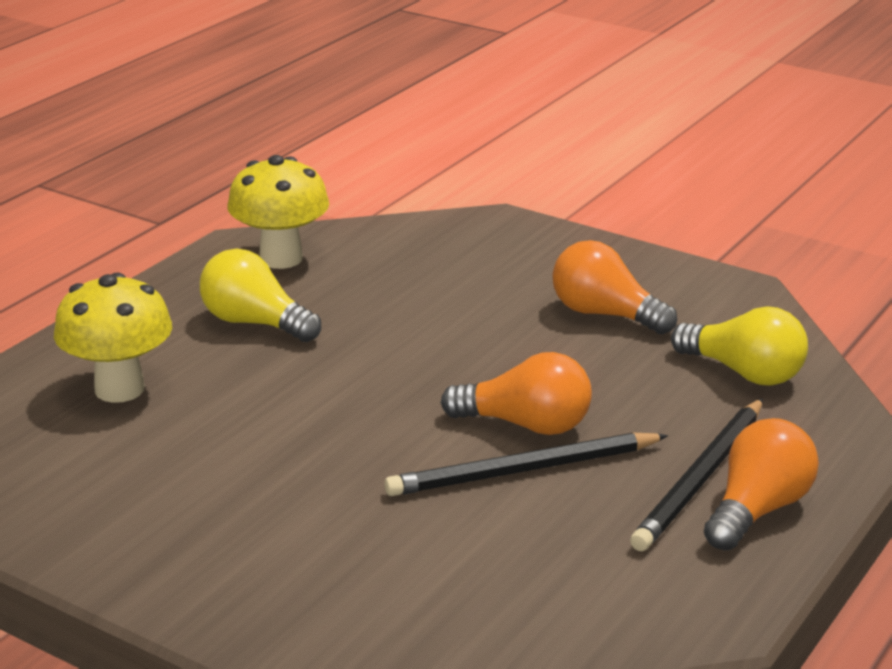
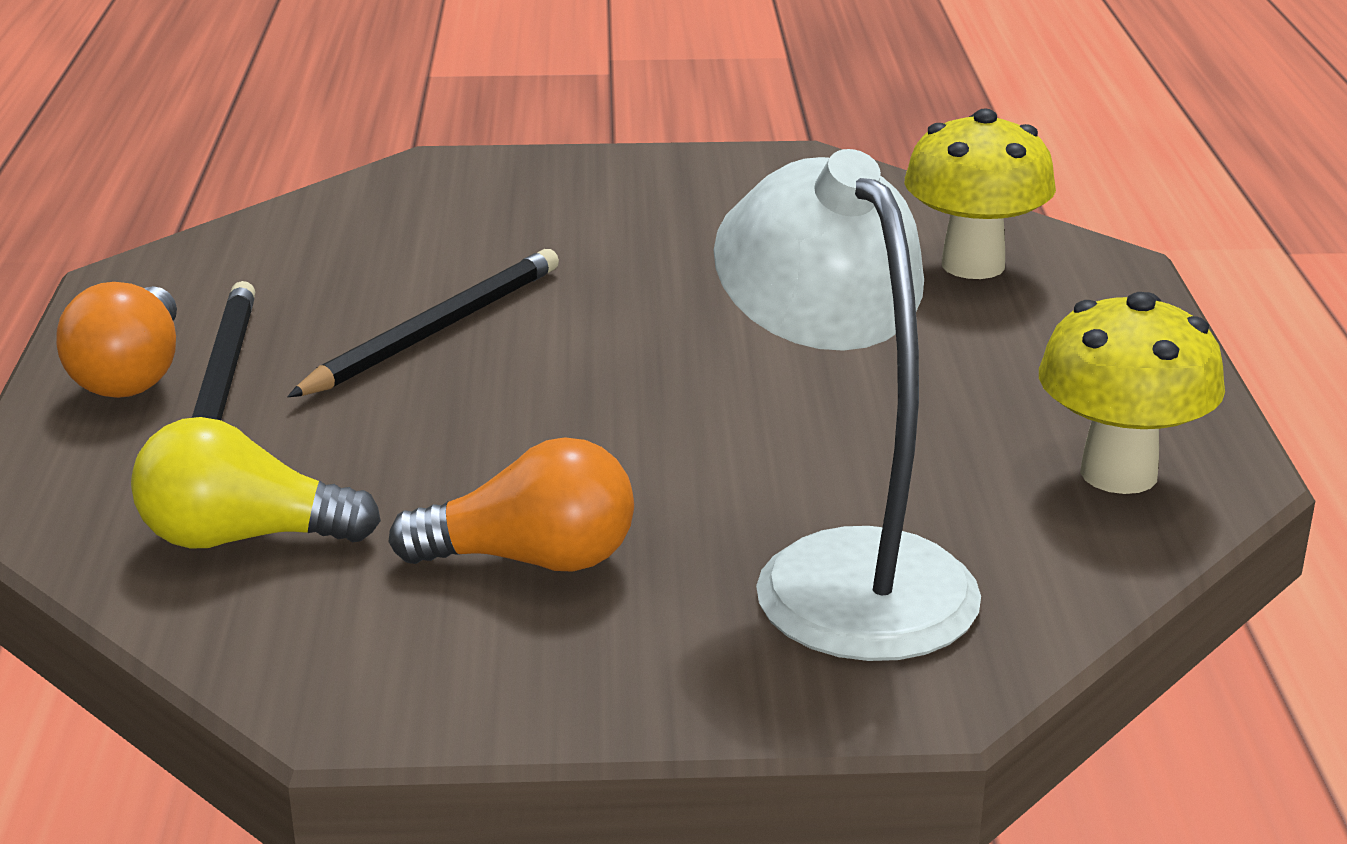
camera: 145 degrees right, 0 degrees up
yellow light bulb [200,249,321,342] -> none
orange light bulb [441,352,592,435] -> none
none -> white lamp [714,149,981,661]

